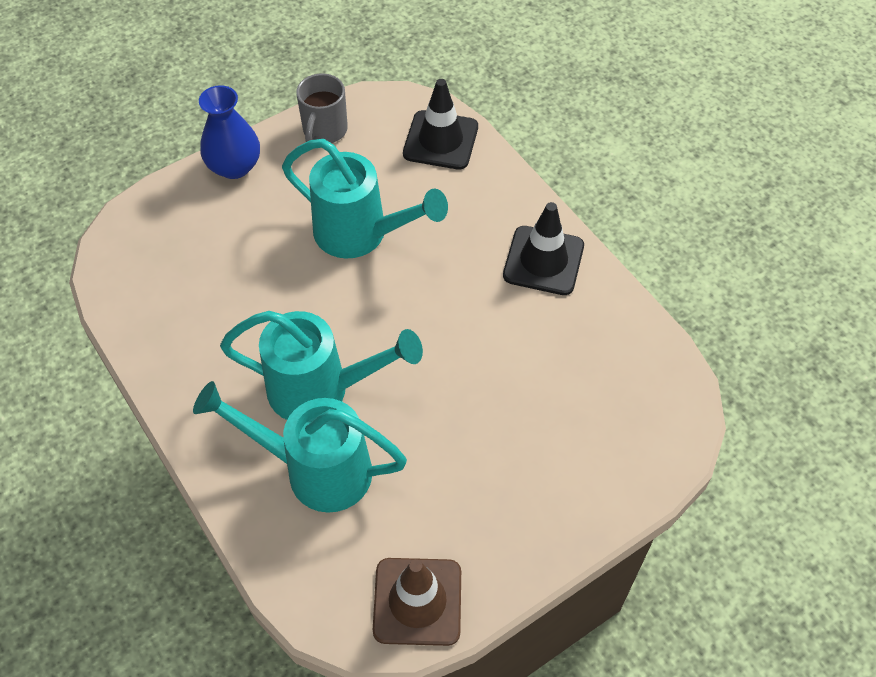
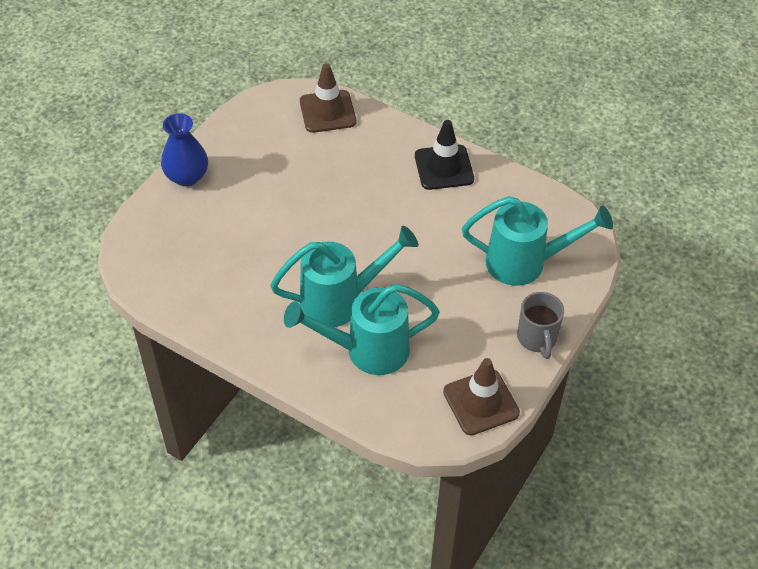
camera: 25 degrees left, 5 degrees down
turquoise watering can [282,139,448,259] -> turquoise watering can moved to [462,196,613,286]
grey mug [296,73,348,143] -> grey mug moved to [517,292,564,359]
black traffic cone [403,79,478,170] -> brown traffic cone [300,63,356,133]

